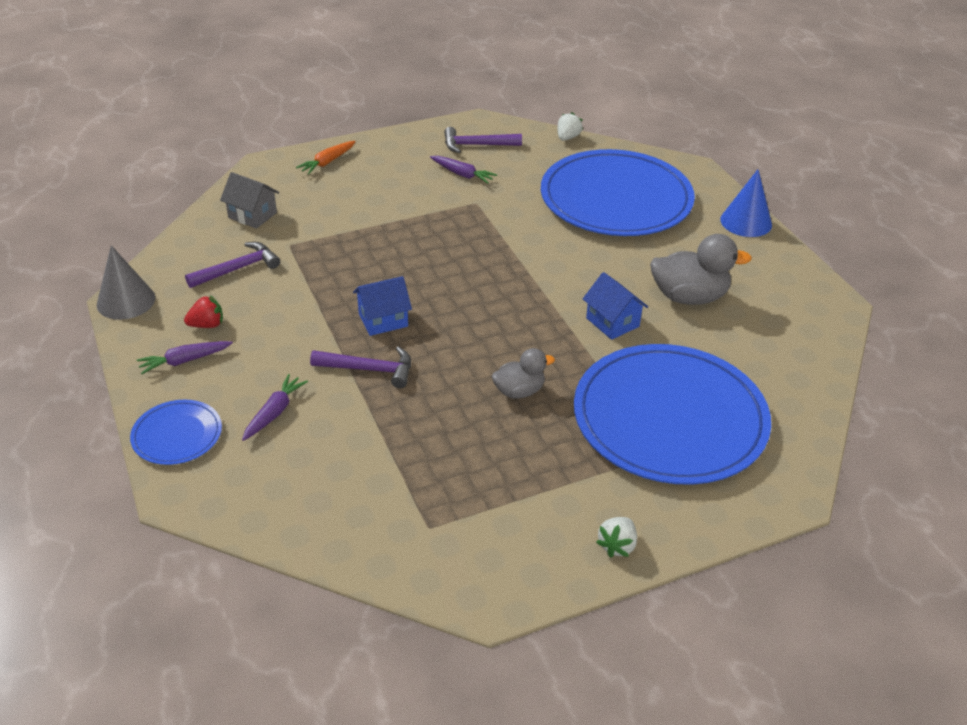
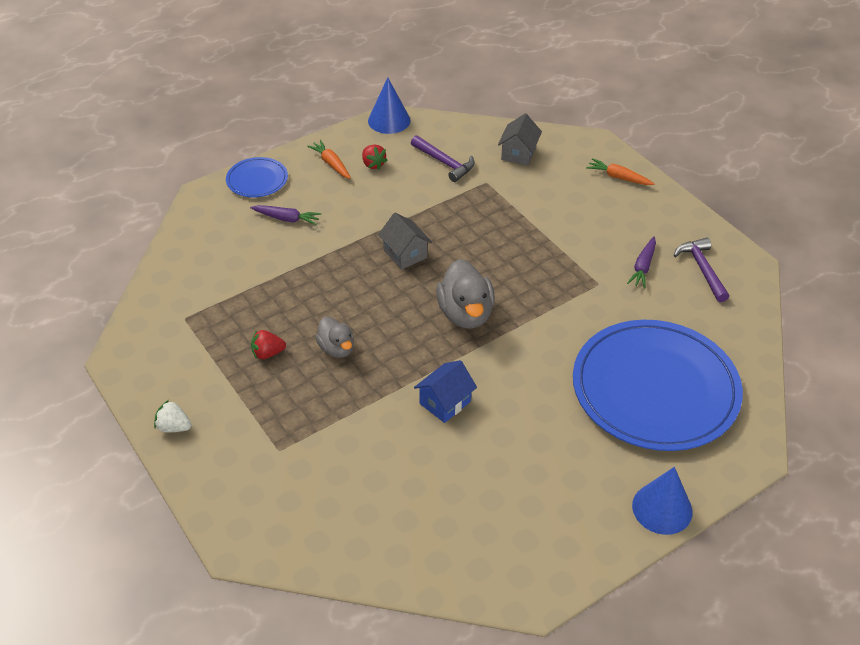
camera: 80 degrees right, 5 degrees up
grey cone [97,245,155,320] -> blue cone [368,77,410,134]
purple carrot [137,341,233,374] -> orange carrot [307,140,351,179]
purple hammer [310,346,411,388] -> none
blue house [353,276,412,336] -> grey house [378,213,432,270]
white strawberry [558,112,583,141] -> none
blue plate [574,344,771,485] -> none
grey duck [650,234,752,305] -> grey duck moved to [436,259,495,329]
none -> red strawberry [251,330,286,359]

